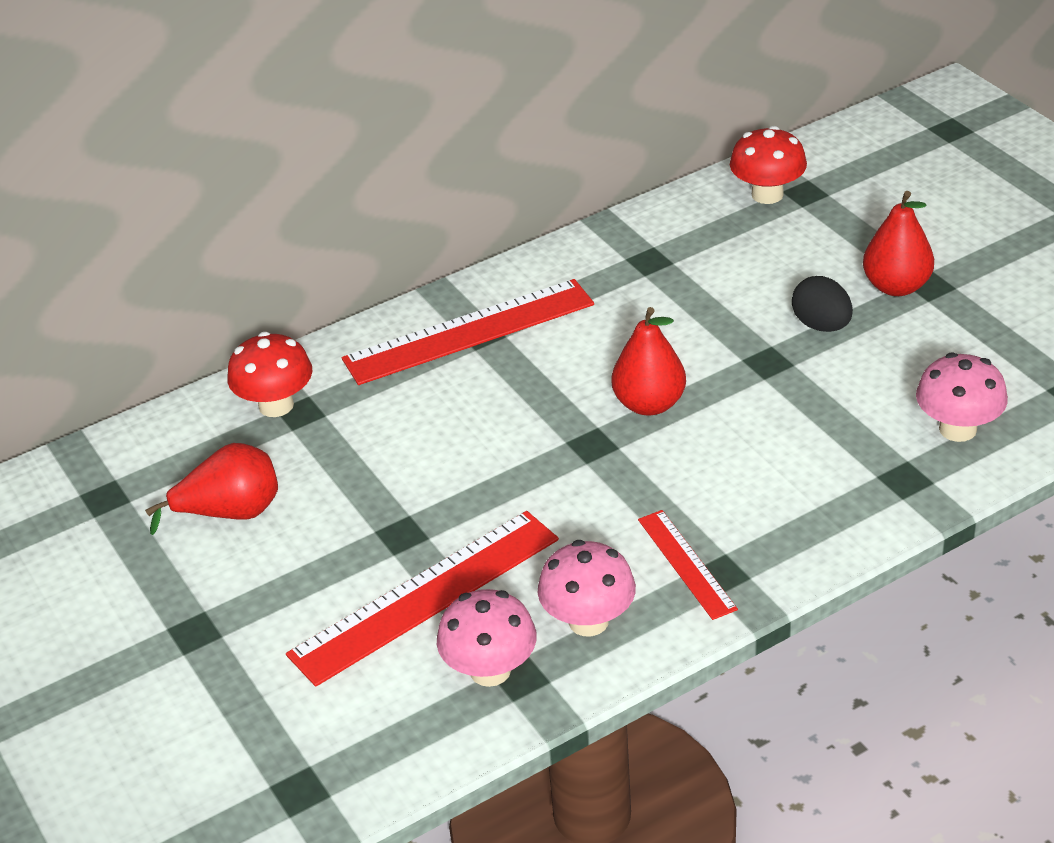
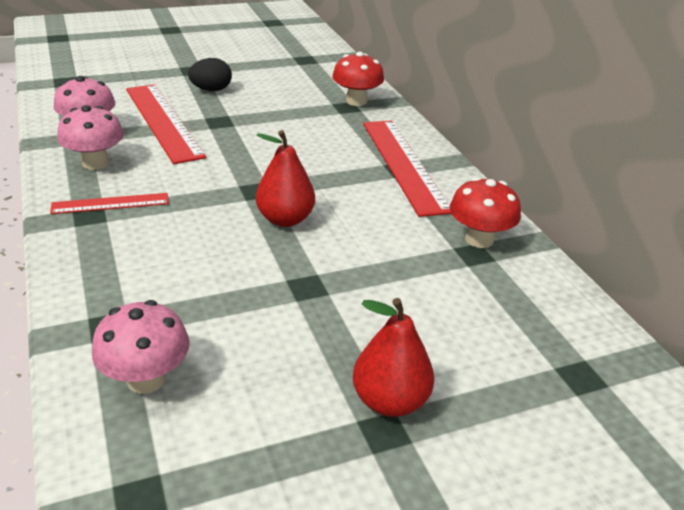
camera: 95 degrees right, 5 degrees down
red pear [145,443,278,535] -> none
red mushroom [730,126,807,204] -> red mushroom moved to [450,177,521,248]
black egg [792,276,853,332] -> black egg moved to [188,58,232,91]

